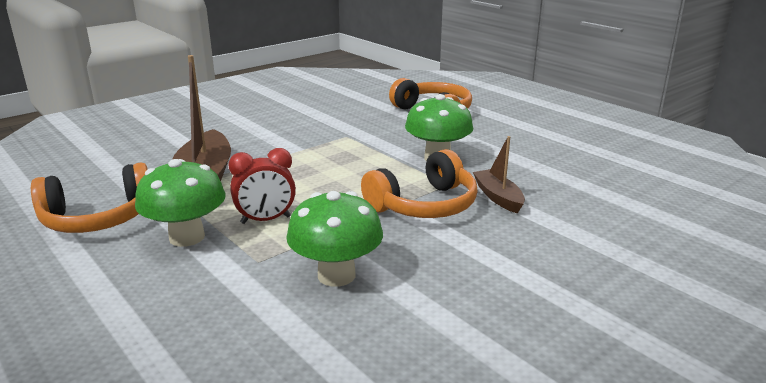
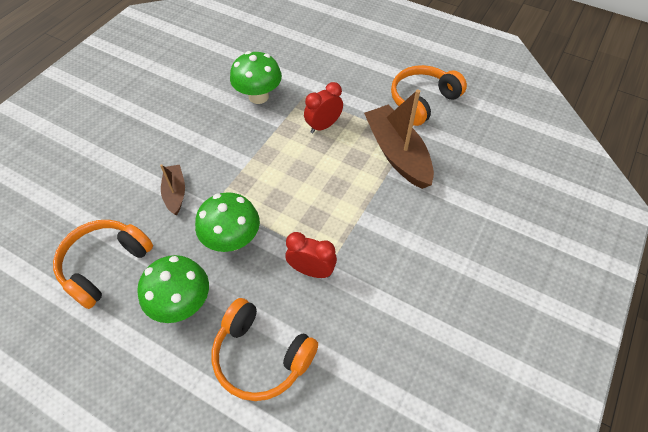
camera: 160 degrees right, 30 degrees up
green mushroom [135,159,225,247] -> green mushroom moved to [137,255,209,323]
orange headphones [361,149,478,218] -> orange headphones moved to [53,220,153,309]
brown boat [473,136,525,214] -> brown boat turned 150 degrees counterclockwise [160,164,185,215]
none -> red clock [285,232,337,278]

